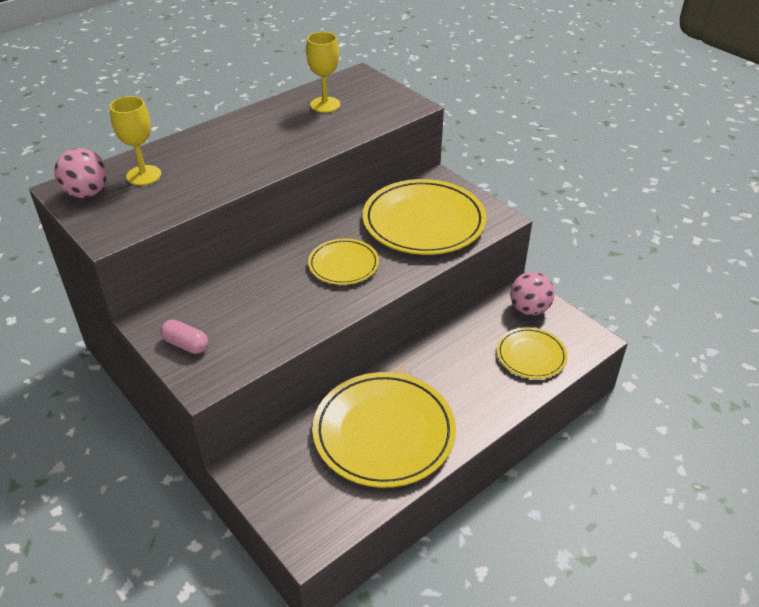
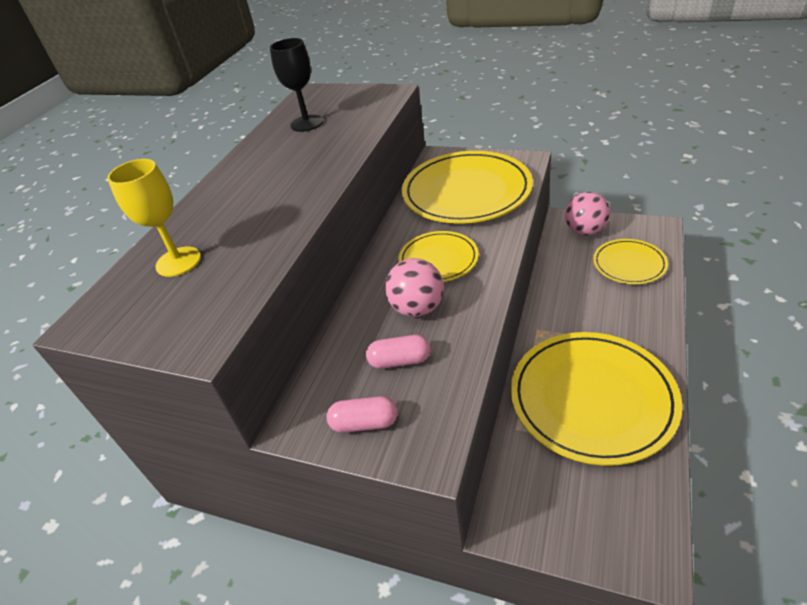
camera: 25 degrees left, 0 degrees up
pink ball [54,148,107,198] -> pink ball moved to [385,258,444,317]
yellow goblet [306,32,341,113] -> black goblet [270,38,323,132]
none -> pink capsule [366,335,430,369]

